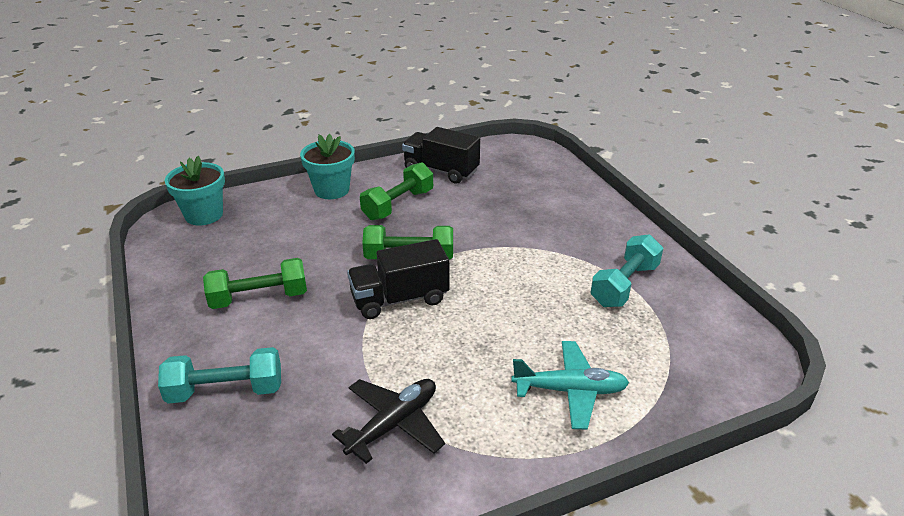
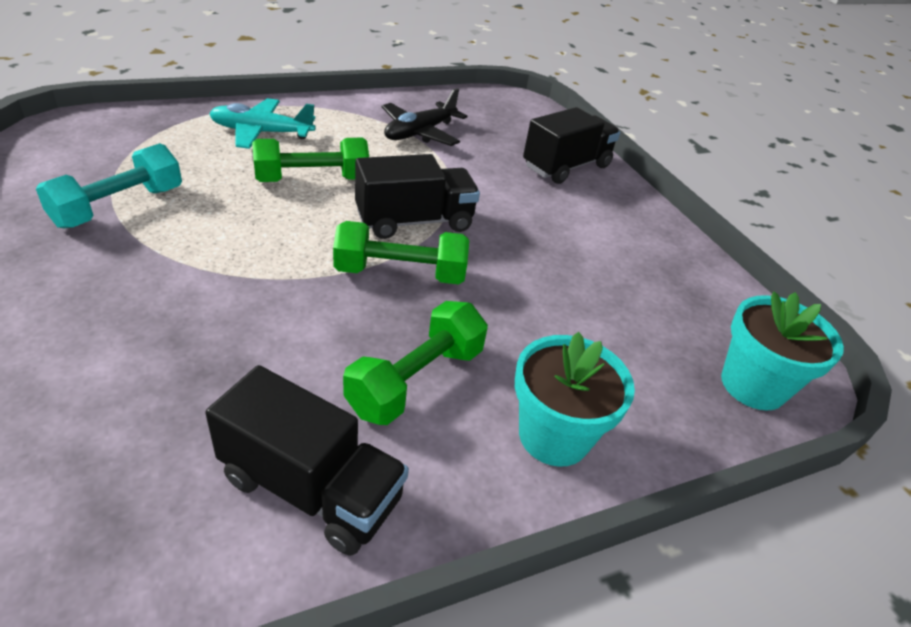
camera: 175 degrees right, 5 degrees up
turquoise dumbbell [158,347,281,404] -> black truck [523,107,620,184]
green dumbbell [203,258,307,309] -> green dumbbell moved to [252,138,369,182]

